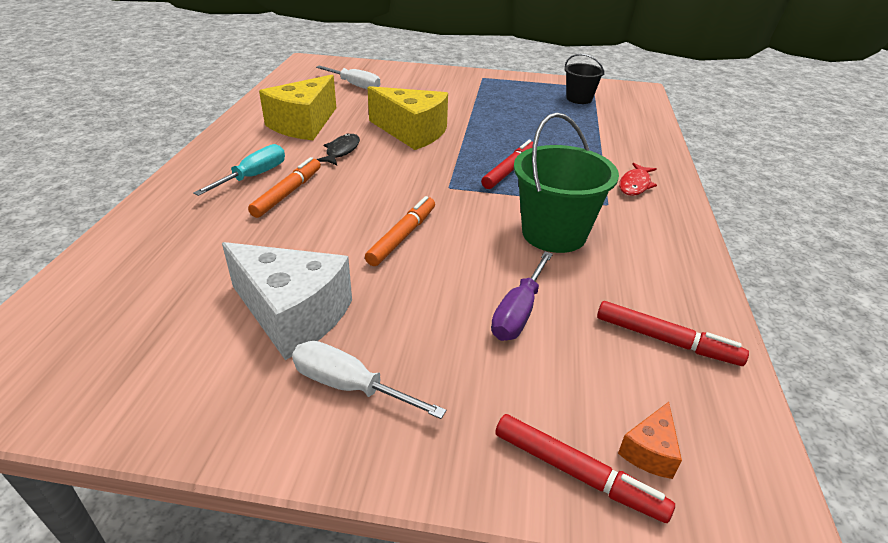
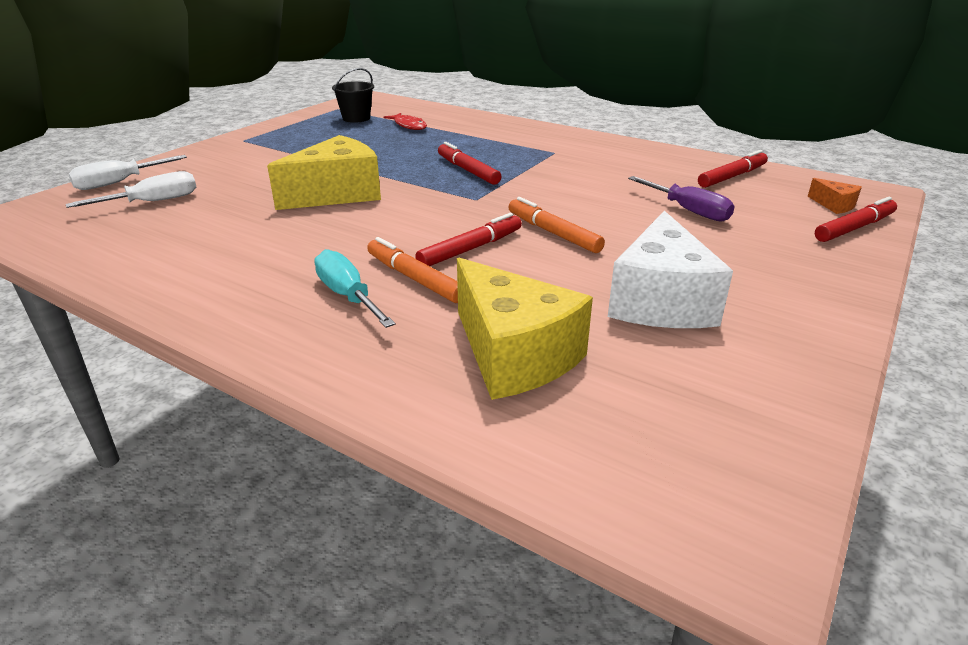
camera: 65 degrees left, 5 degrees down
white cheese [222,242,352,360] -> white cheese turned 135 degrees clockwise [608,211,733,328]
yellow cheese [259,75,336,140] -> yellow cheese moved to [457,258,593,400]
white screwdriver [292,341,446,419] -> white screwdriver moved to [69,155,187,190]
black fish [317,134,360,166] -> none
green bucket [514,113,619,253] -> none
red fish [619,163,657,196] -> red fish moved to [384,113,427,130]
none -> red marker [415,213,522,266]

